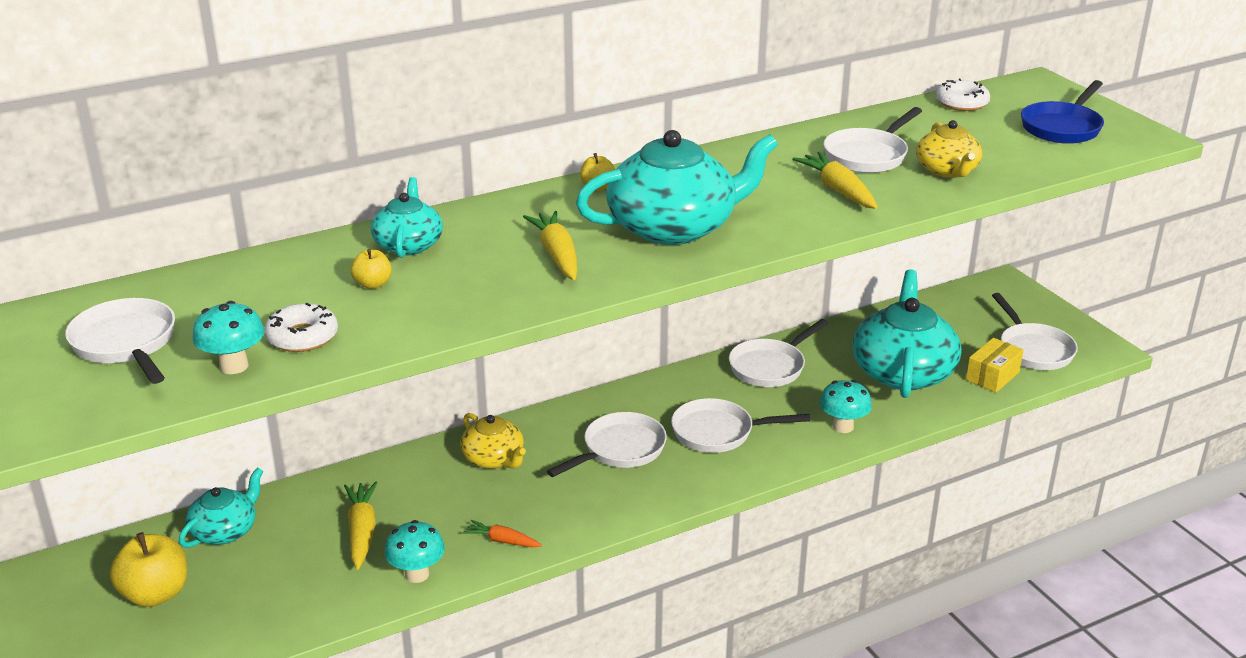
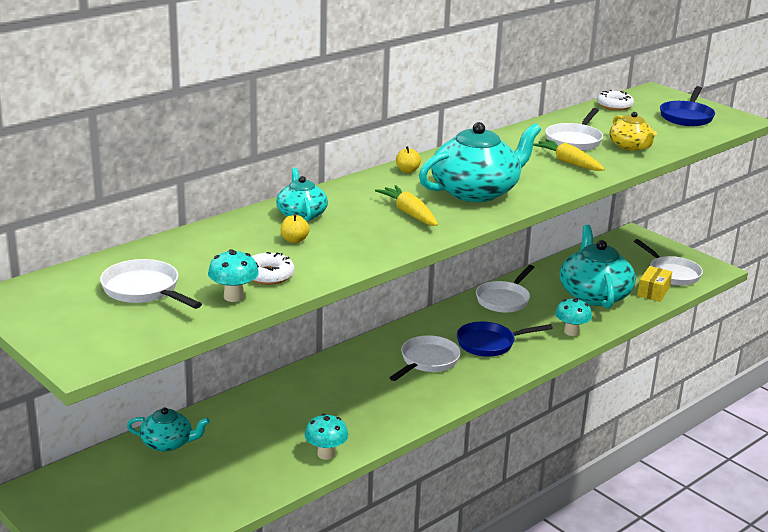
camera: 15 degrees left, 5 degrees down
yellow apple [110,532,187,607] -> none
turquoise teapot [179,468,263,548] -> turquoise teapot turned 75 degrees clockwise [127,407,210,452]
yellow carrot [344,482,377,570] -> none
yellow teapot [460,413,526,469] -> none
orange carrot [463,520,542,548] -> none
white pan [671,398,810,453] -> blue pan [457,321,553,357]

